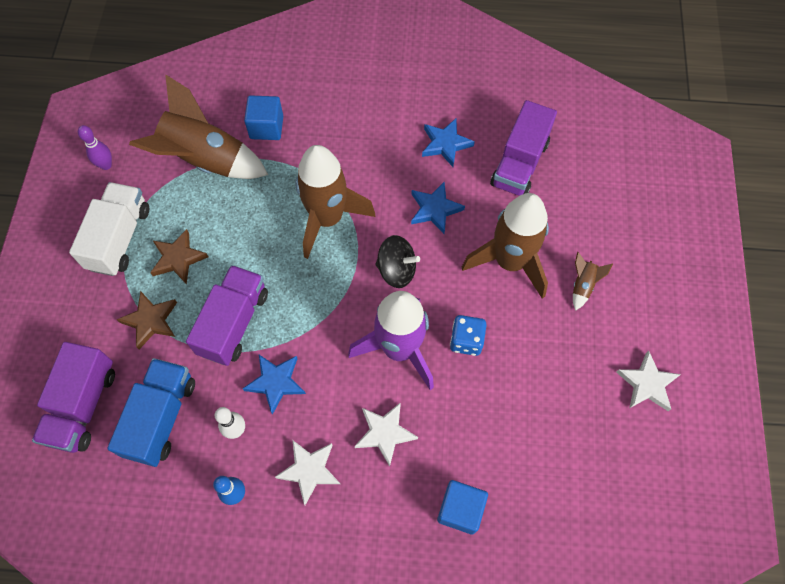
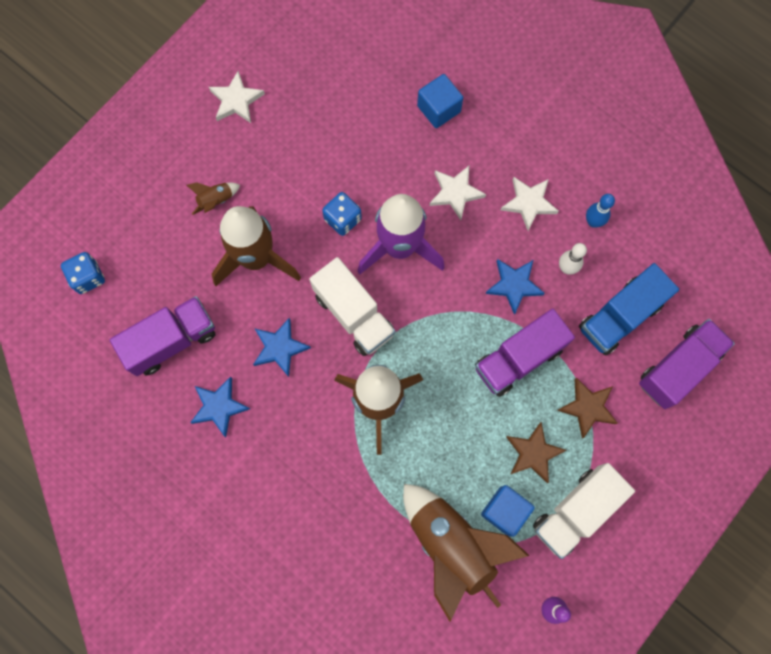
camera: 145 degrees left, 10 degrees up
blue cube [244,95,283,140] -> blue cube moved to [481,485,535,537]
black spinning top [376,235,420,288] -> white truck [309,257,395,356]
none -> blue dice [61,252,105,294]

